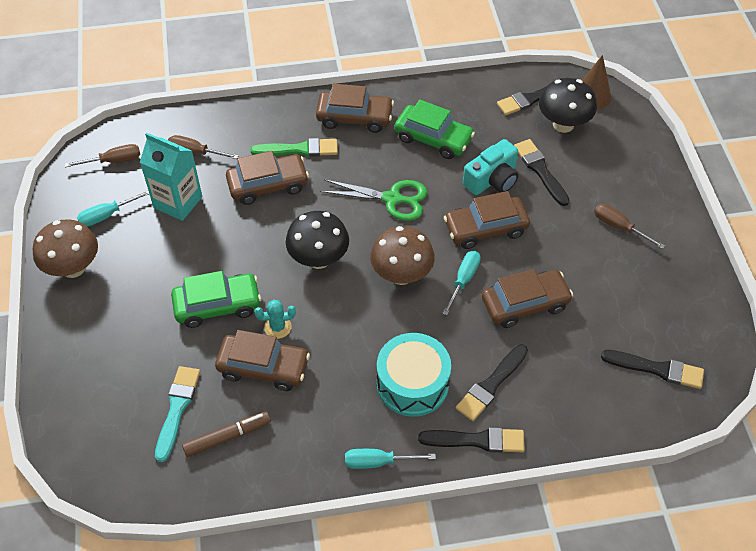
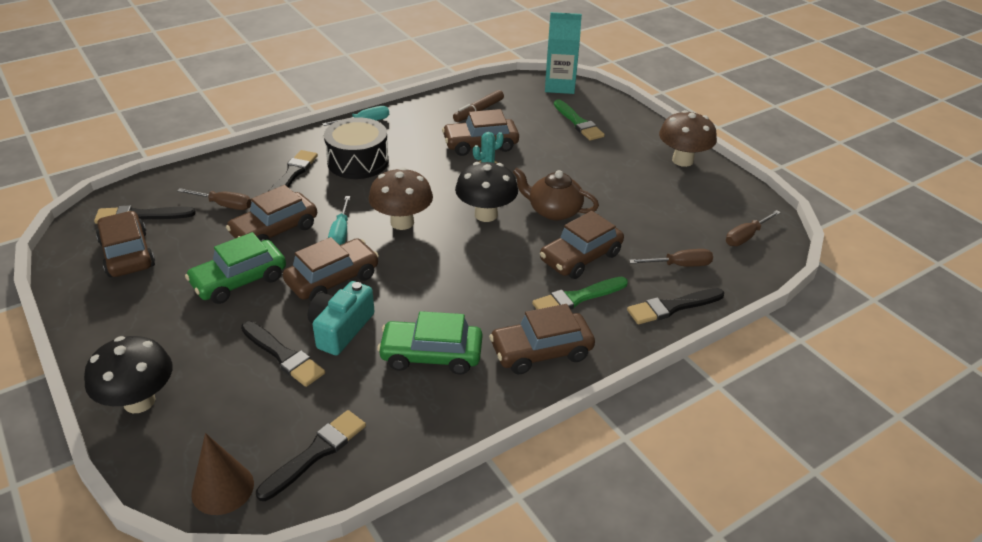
camera: 155 degrees right, 15 degrees down
turquoise screwdriver [77,191,149,227] -> none
turquoise carton [140,133,202,221] -> turquoise carton moved to [545,12,582,94]
turquoise brush [155,366,200,462] -> none
green car [171,271,261,328] -> green car moved to [185,232,286,304]
green scissors [320,180,428,221] -> none
turquoise drum [377,333,451,417] -> black drum [324,117,389,179]
black brush [418,427,525,453] -> black brush moved to [627,288,724,324]
black mushroom [539,78,597,133] -> black mushroom moved to [84,336,172,413]
brown screwdriver [594,204,665,249] -> brown screwdriver moved to [177,188,251,210]
none -> brown car [96,211,155,277]
none -> brown teapot [513,168,599,220]
none -> green brush [554,99,605,141]

